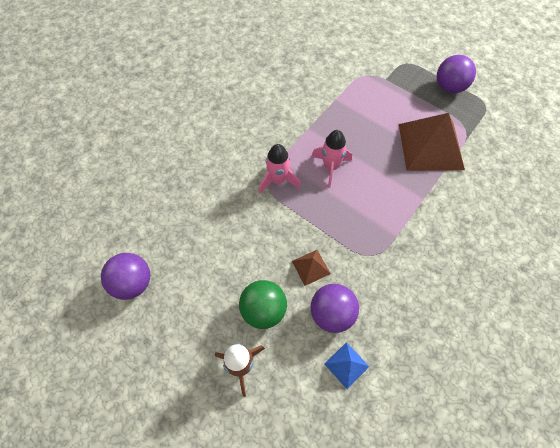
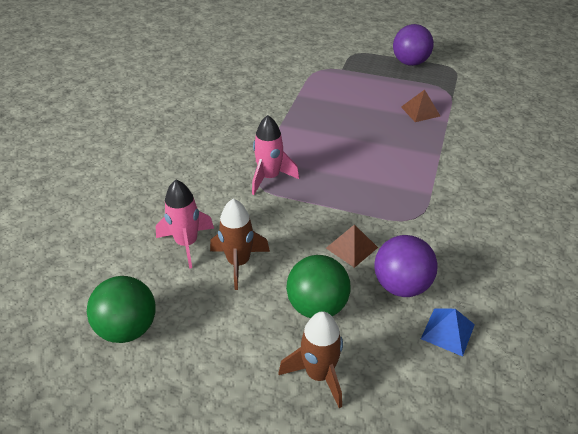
camera: 20 degrees left, 20 degrees down
purple ball [101,253,150,300] -> green ball [87,276,156,343]
pink rocket [311,130,352,187] -> pink rocket moved to [156,180,214,269]
brown pyramid [399,113,465,171] -> brown pyramid [401,90,440,122], size x0.44
none -> brown rocket [210,199,270,290]

